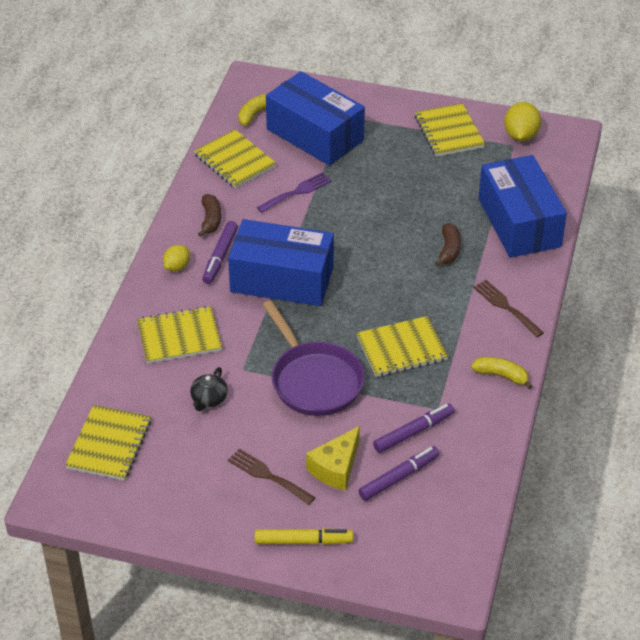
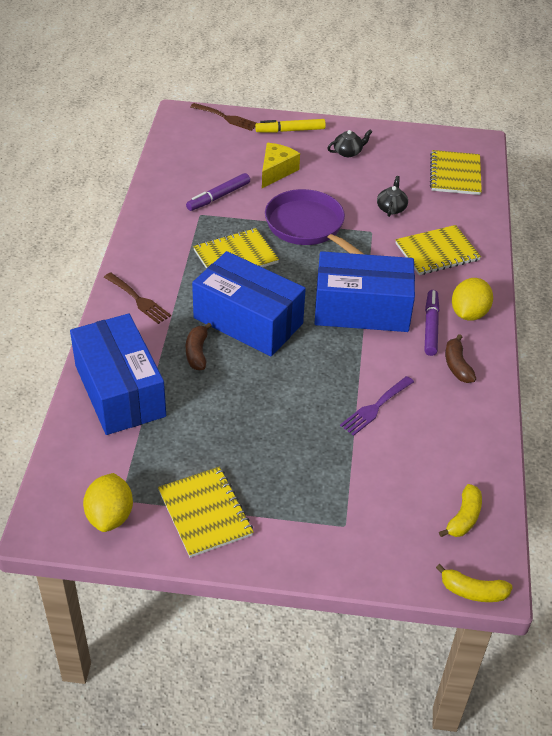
camera: 170 degrees right, 0 degrees up
yellow lemon [163,245,190,271] -> yellow lemon [452,278,493,321], size x1.59
yellow notebook [194,129,277,188] -> none
brown fork [228,449,315,505] -> brown fork moved to [190,103,256,131]
blue box [266,71,365,166] -> blue box moved to [192,251,306,356]
purple marker [359,446,440,501] -> none
yellow banana [471,357,532,389] -> yellow banana moved to [436,564,513,602]
none -> black teapot [327,129,372,157]

